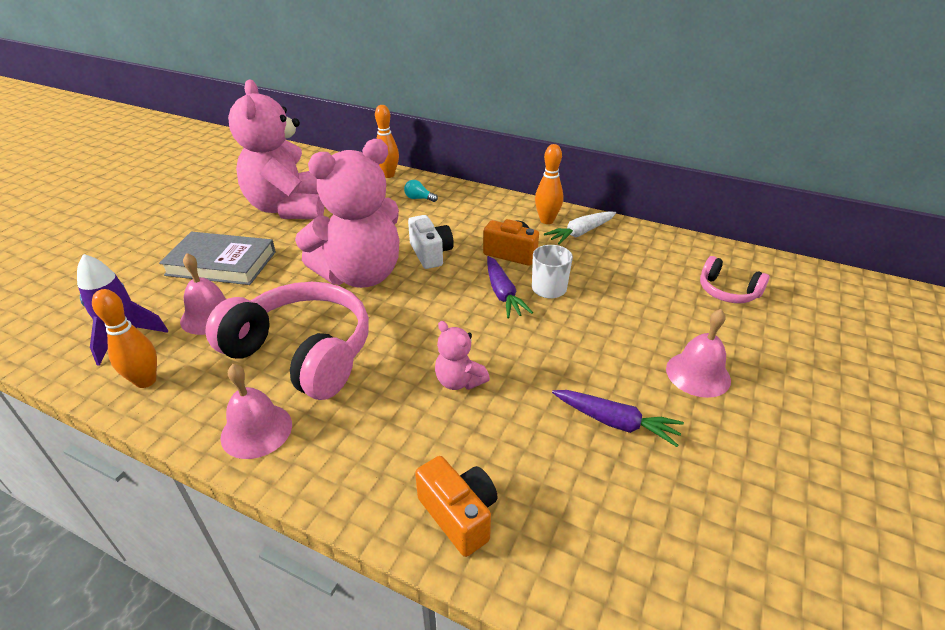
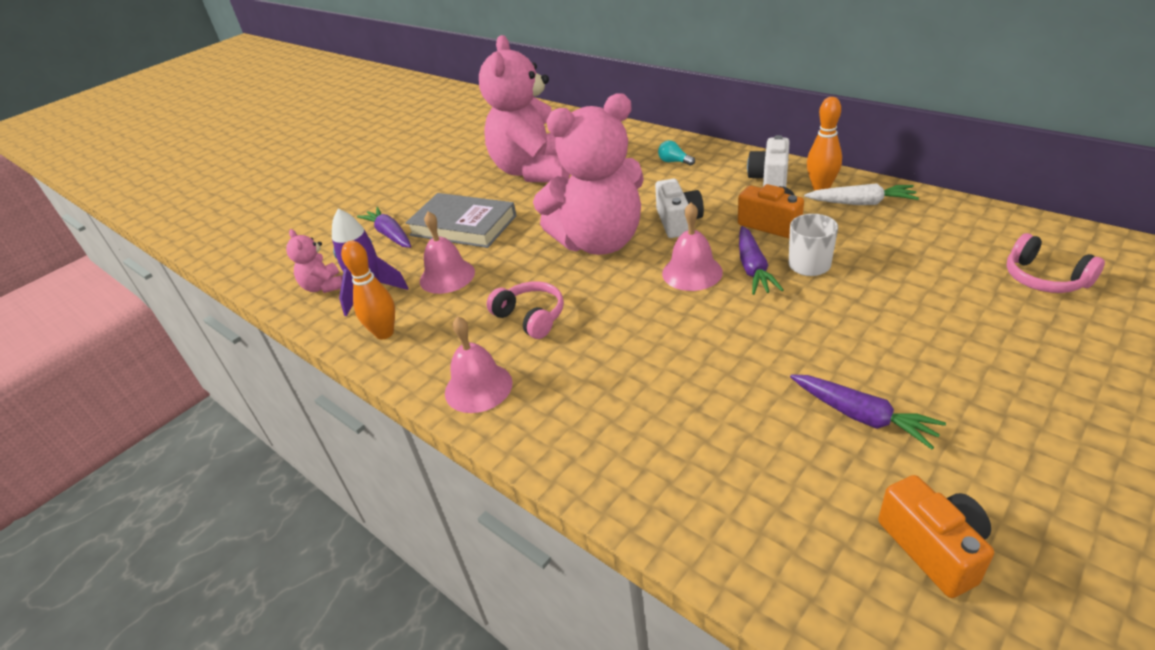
camera: 20 degrees right, 0 degrees up
pink headphones [205,282,369,400] -> pink headphones [487,281,564,339], size x0.49
orange bowling pin [375,105,399,178] -> none
orange camera [415,456,498,557] -> orange camera moved to [878,475,994,598]
pink teddy bear [435,321,490,390] -> pink teddy bear moved to [286,229,343,293]
white carrot [544,211,616,245] -> white carrot turned 150 degrees counterclockwise [804,183,919,205]
pink bell [666,309,731,398] -> pink bell moved to [662,203,723,291]
none -> purple carrot [357,207,411,248]
none -> white camera [747,135,790,187]

